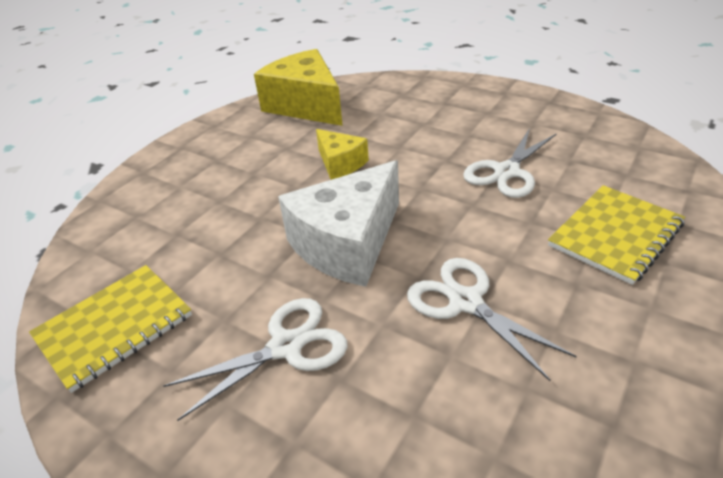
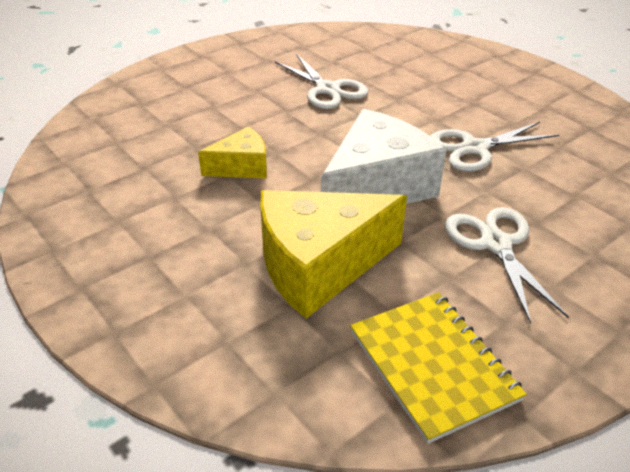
camera: 75 degrees left, 0 degrees up
yellow cheese [254,49,343,126] -> yellow cheese moved to [260,190,407,318]
white cheese [278,160,399,287] -> white cheese turned 105 degrees counterclockwise [321,109,446,204]
yellow notebook [548,185,685,285] -> none

